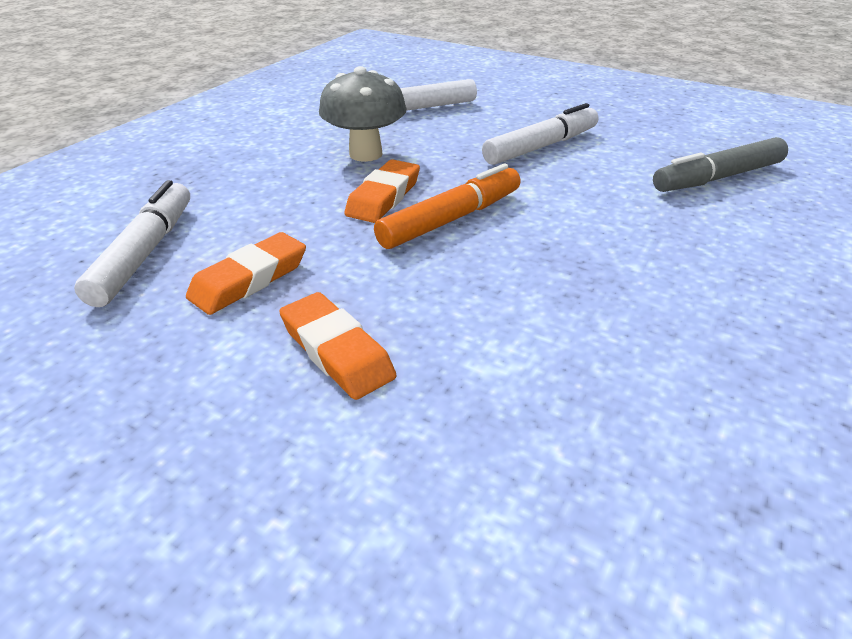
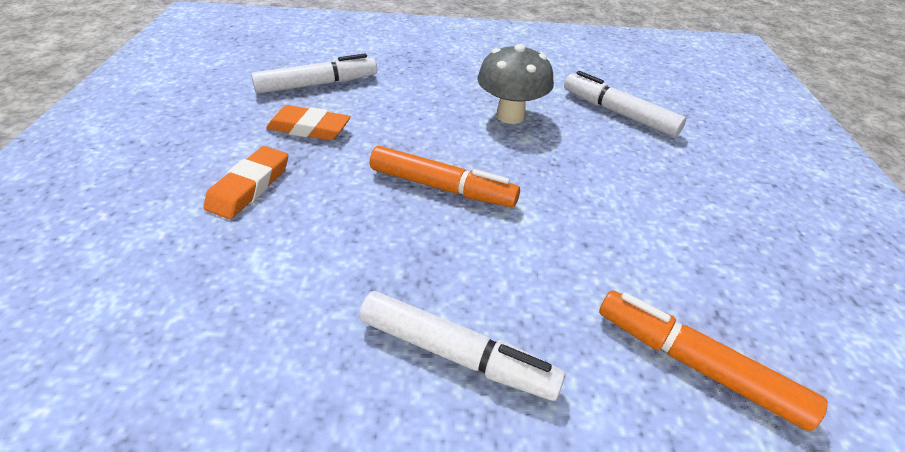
camera: 60 degrees right, 5 degrees up
orange eraser [344,159,420,223] -> none
white marker [482,103,598,165] -> white marker moved to [359,291,565,401]
grey marker [653,137,788,192] -> orange marker [599,290,828,431]

